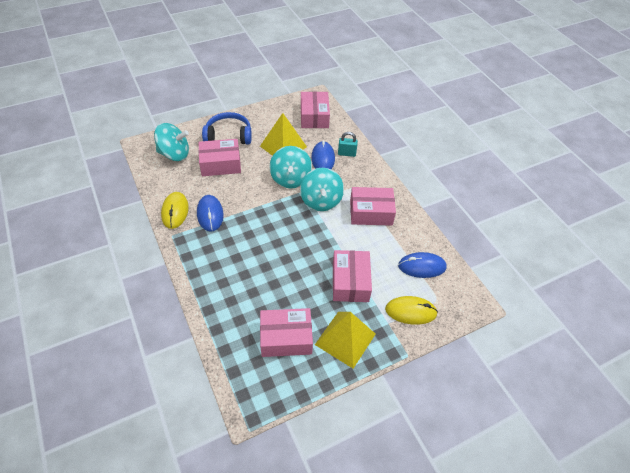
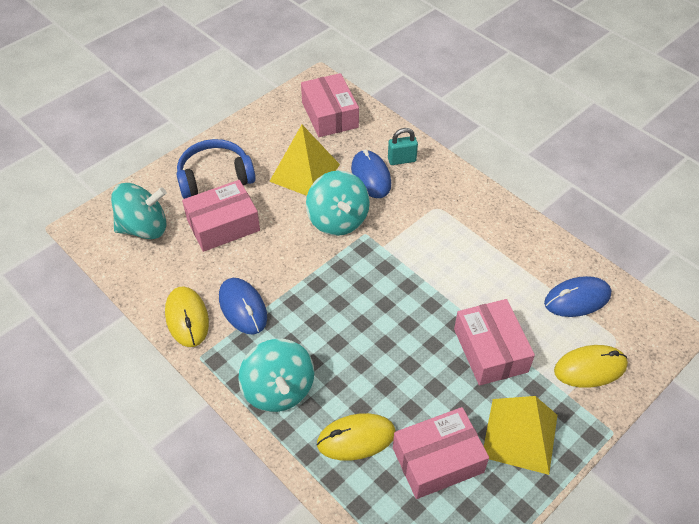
camera: 15 degrees left, 0 degrees up
turquoise spinning top [300,168,344,211] -> turquoise spinning top moved to [238,339,314,412]
pink box [350,187,396,226] -> none
none -> yellow mouse [317,413,396,460]

